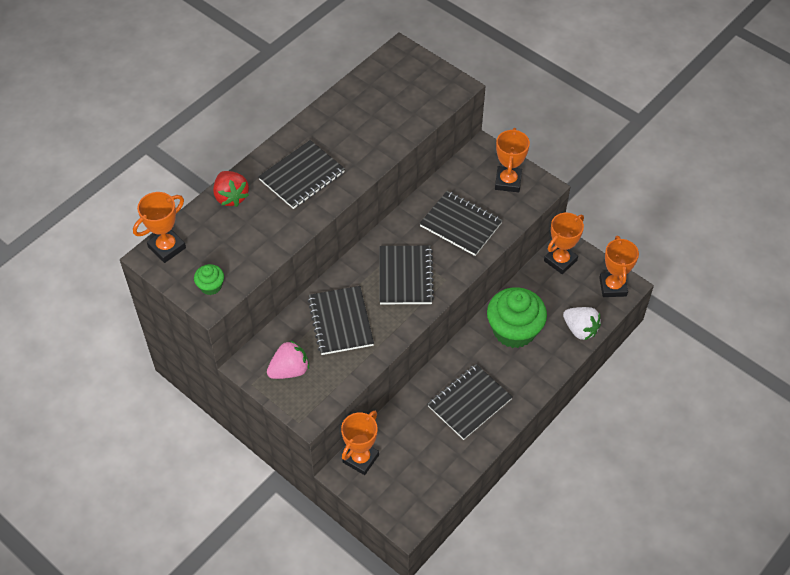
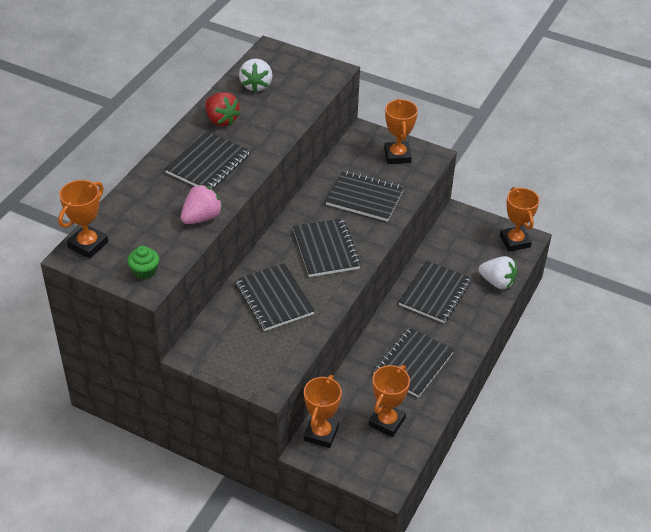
camera: 15 degrees left, 10 degrees down
red strawberry [213,171,249,207] -> red strawberry moved to [205,92,240,126]
pink strawberry [267,340,309,379] -> pink strawberry moved to [181,184,223,224]
green cupcake [487,287,547,348] -> black notebook [399,261,472,323]
orange trophy [544,213,584,274] -> orange trophy moved to [369,365,410,437]
none -> white strawberry [239,59,273,92]

